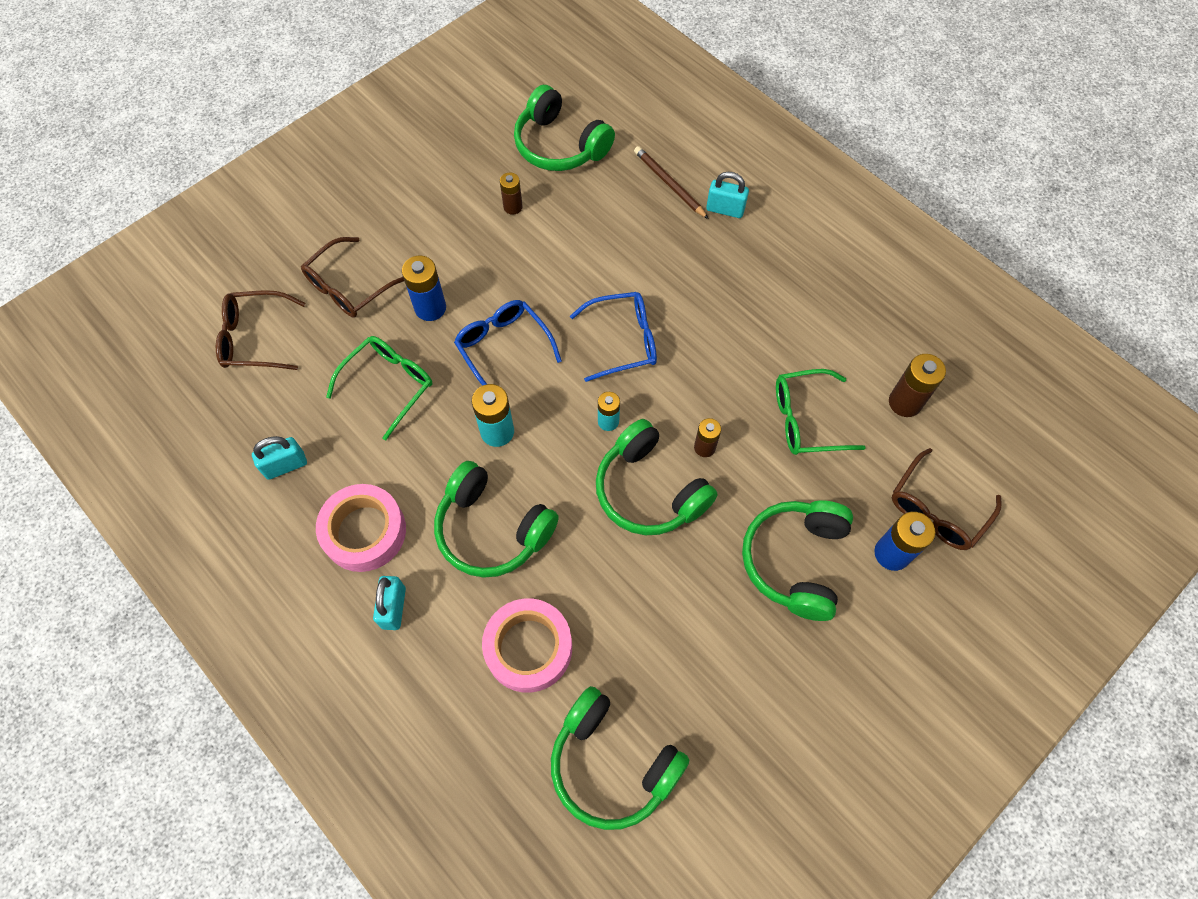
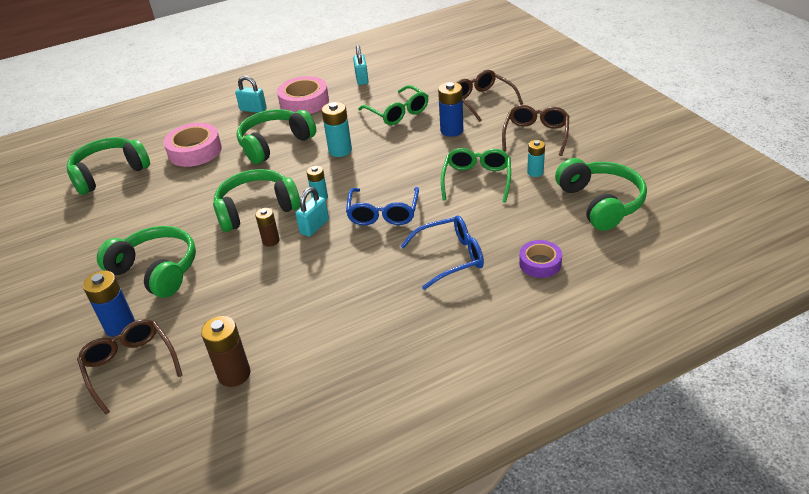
camera: 110 degrees right, 25 degrees down
brown glasses [216,290,306,370] -> brown glasses moved to [502,105,569,156]
blue glasses [454,300,562,386] -> blue glasses moved to [401,215,484,290]
brown battery [500,172,523,215] -> turquoise battery [527,140,545,177]
green headphones [514,85,615,171] -> green headphones turned 105 degrees clockwise [555,158,647,231]
brown pencil [634,146,709,219] -> purple tape [519,240,562,278]
turquoise padlock [706,172,749,218] -> turquoise padlock moved to [296,187,329,237]
green glasses [776,369,865,455] -> green glasses moved to [441,148,511,203]

